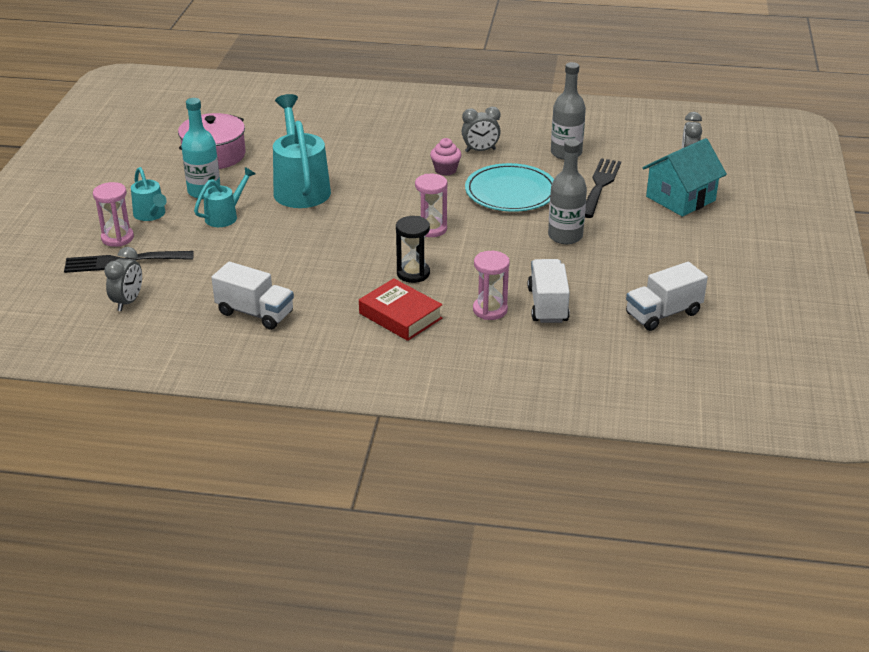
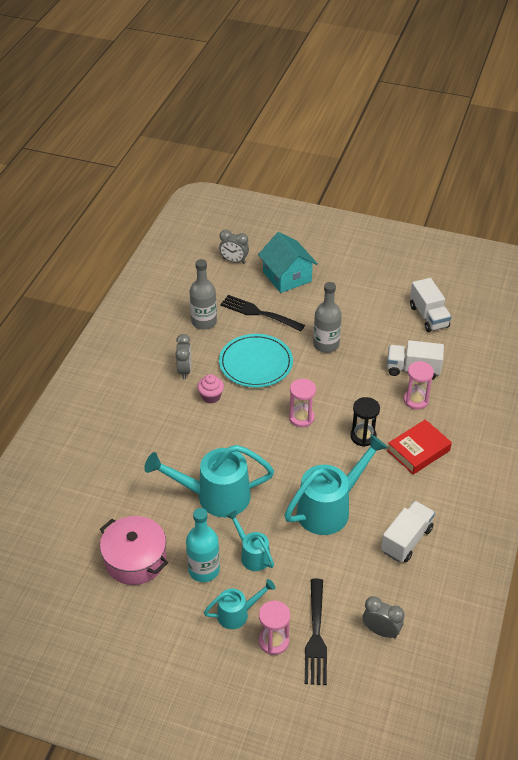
camera: 80 degrees left, 10 degrees up
none -> turquoise watering can [284,434,388,535]

